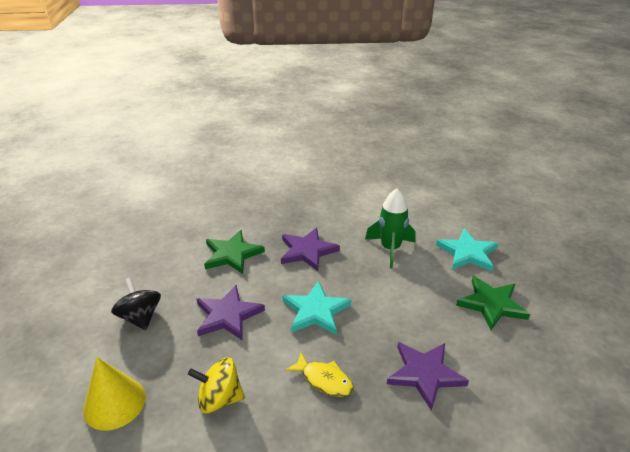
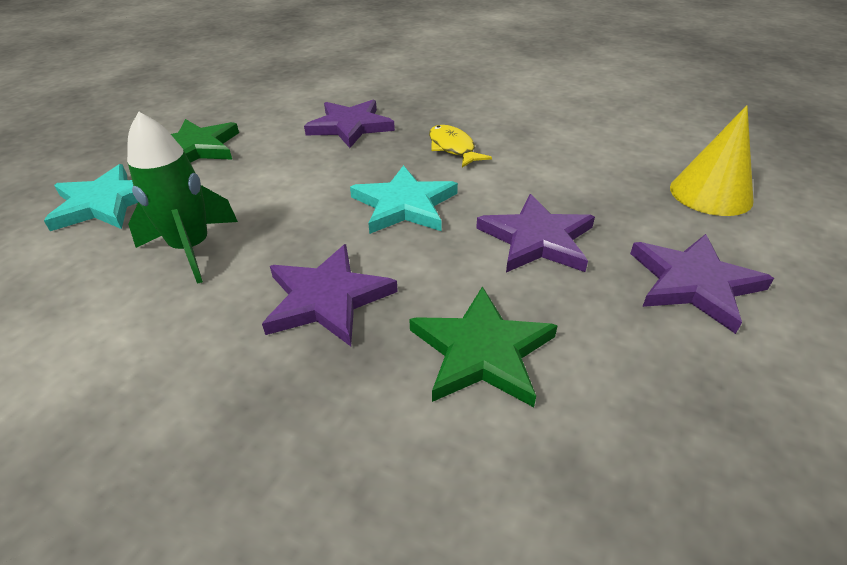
camera: 150 degrees left, 5 degrees up
black spinning top [111,278,161,330] -> purple star [630,234,774,334]
yellow spinning top [188,358,245,413] -> none

